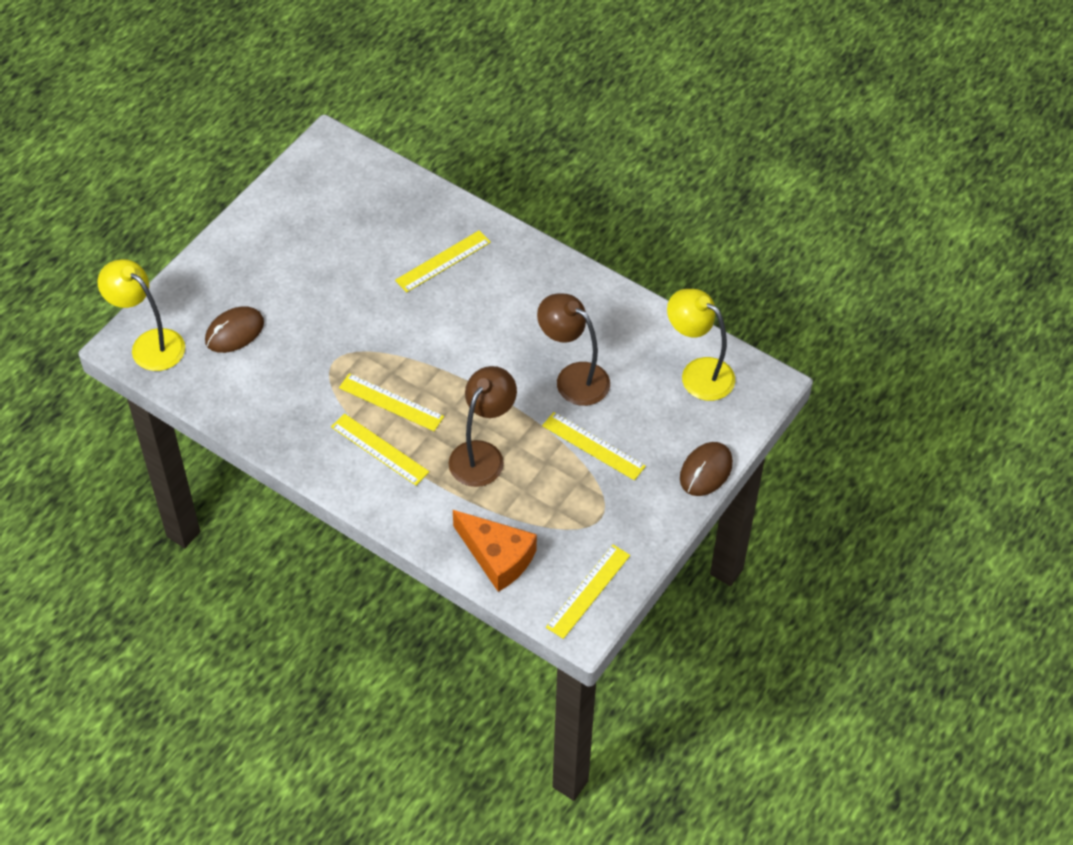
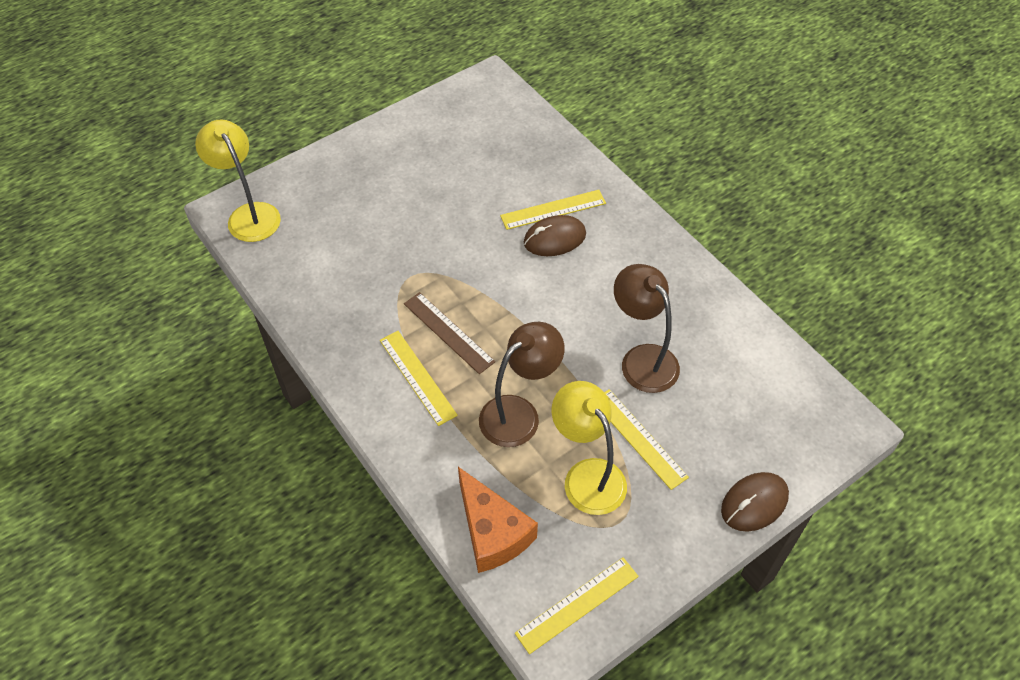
camera: 20 degrees right, 0 degrees up
brown mouse [205,306,264,353] -> brown mouse moved to [524,215,586,256]
yellow ruler [339,373,444,431] -> brown ruler [404,292,495,374]
yellow lamp [667,289,735,401] -> yellow lamp moved to [552,381,627,515]

